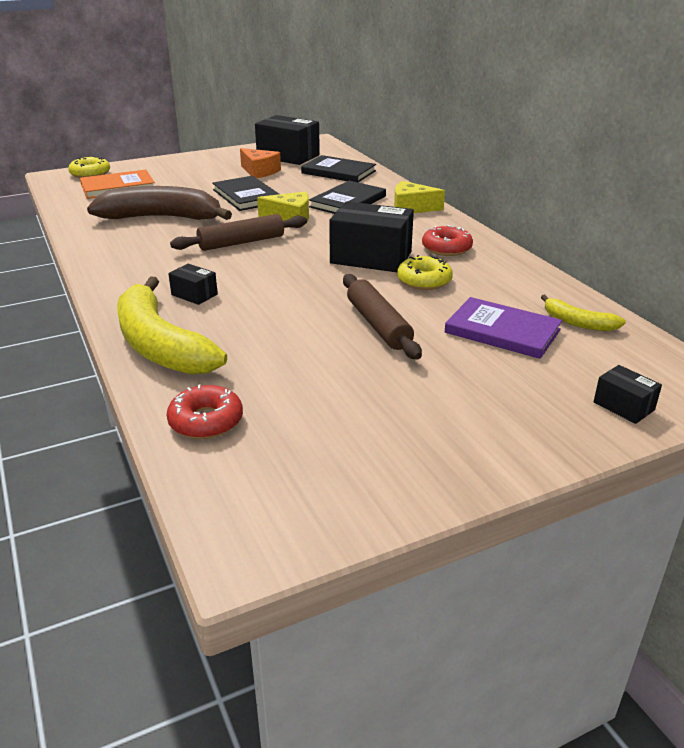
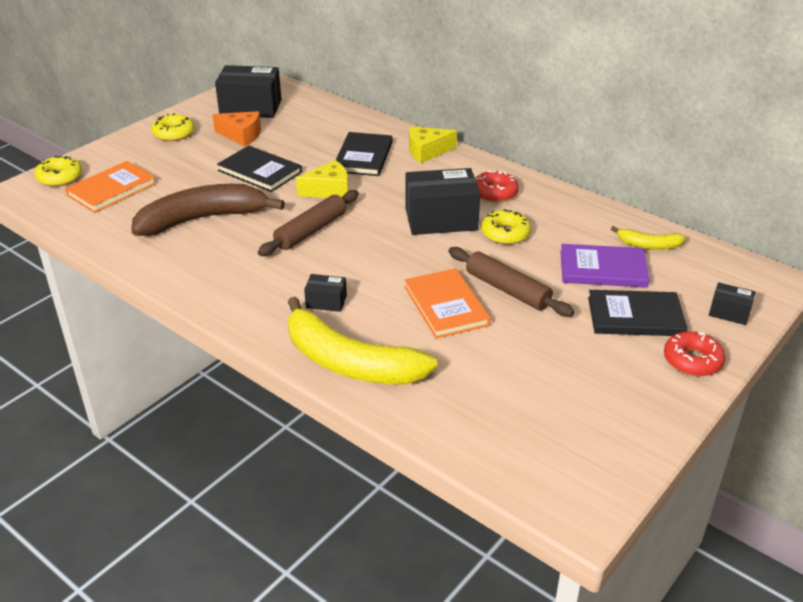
camera: 25 degrees left, 5 degrees up
red donut [167,385,243,439] -> red donut moved to [664,331,725,377]
black book [301,155,376,182] -> black book moved to [588,290,688,336]
none -> yellow donut [151,113,194,141]
none -> orange book [404,268,491,339]

